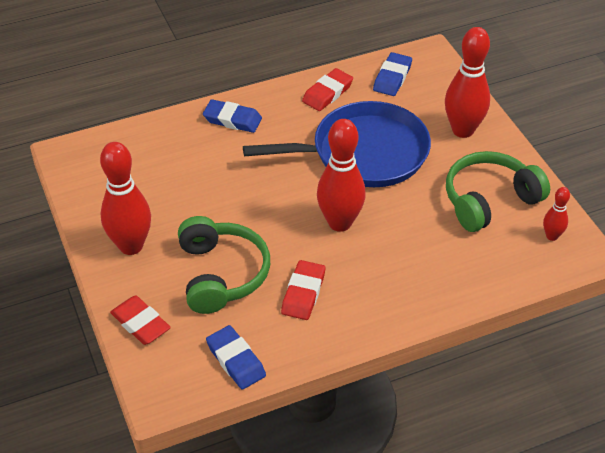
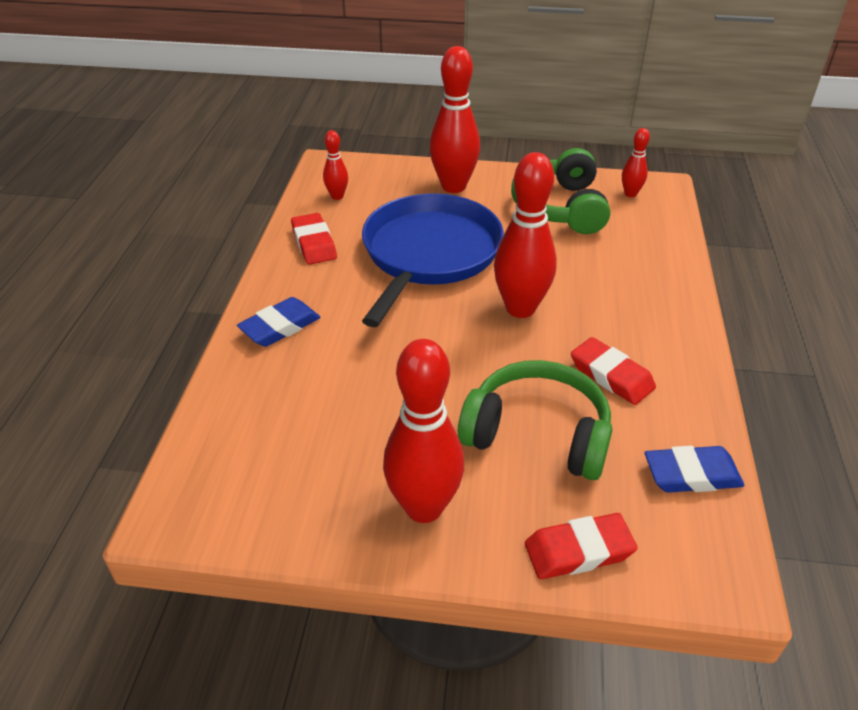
camera: 60 degrees left, 5 degrees down
blue eraser [373,52,412,96] -> red bowling pin [323,130,348,200]

